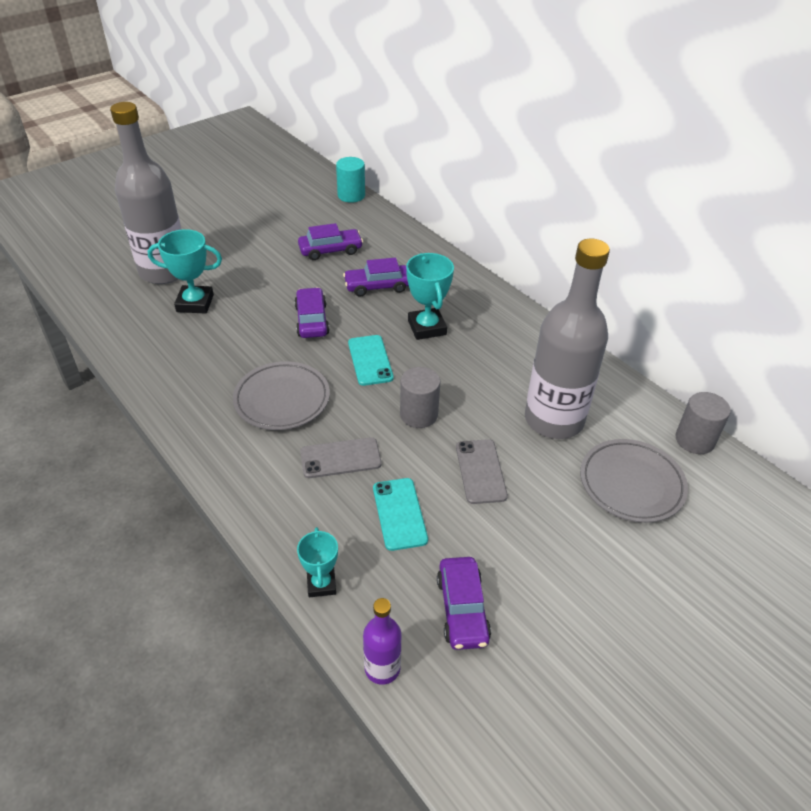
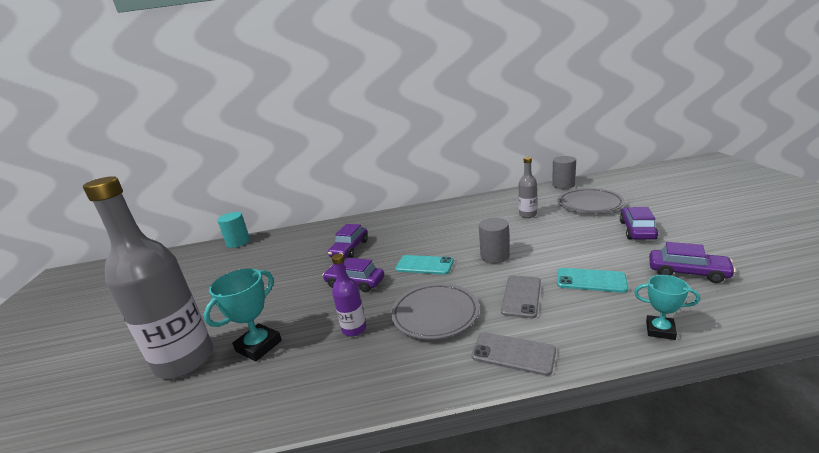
camera: 55 degrees left, 20 degrees down
purple car [298,223,363,260] -> purple car moved to [620,207,658,240]
purple bottle [363,598,401,685] -> purple bottle moved to [332,254,366,337]
turquoise trophy [406,253,454,340] -> none
grey phone [456,439,508,504] -> grey phone moved to [471,332,556,376]
grey bottle [525,239,610,439] -> grey bottle [519,157,537,218], size x0.46

